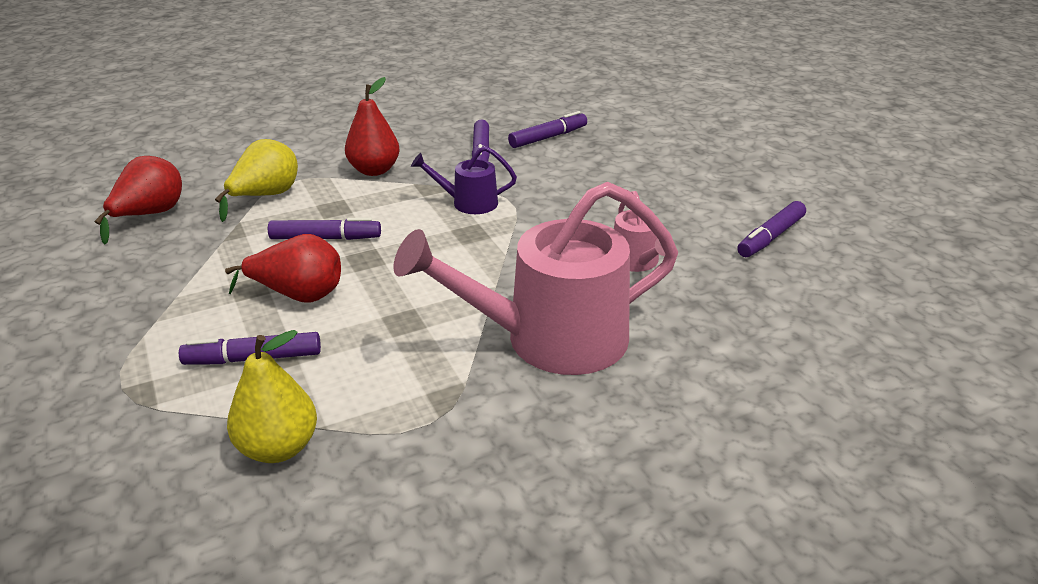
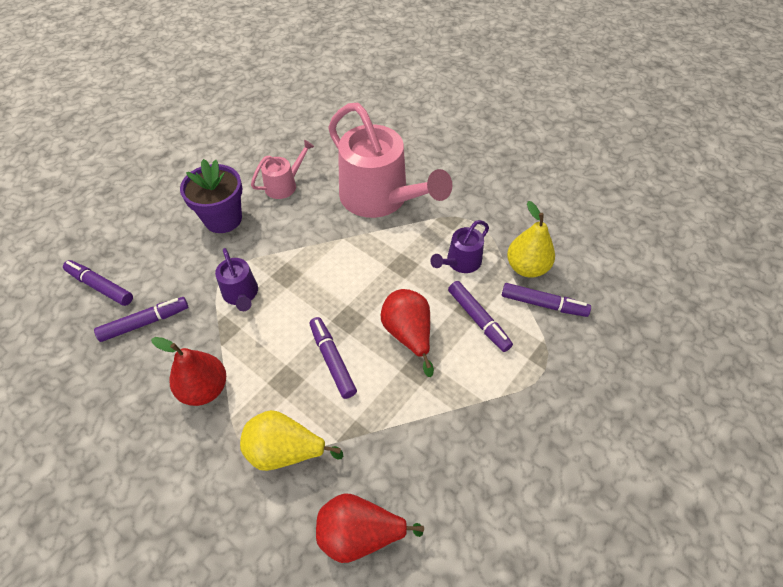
camera: 115 degrees left, 20 degrees up
purple marker [737,201,806,257] -> purple marker moved to [502,283,591,317]
none -> purple flower pot [180,159,242,233]
none -> purple watering can [430,220,489,273]

